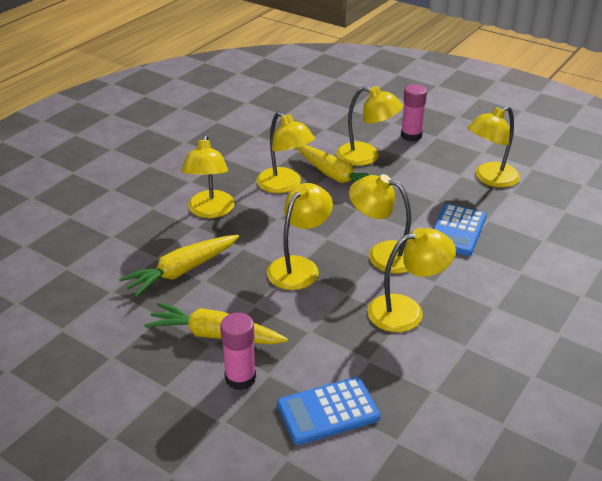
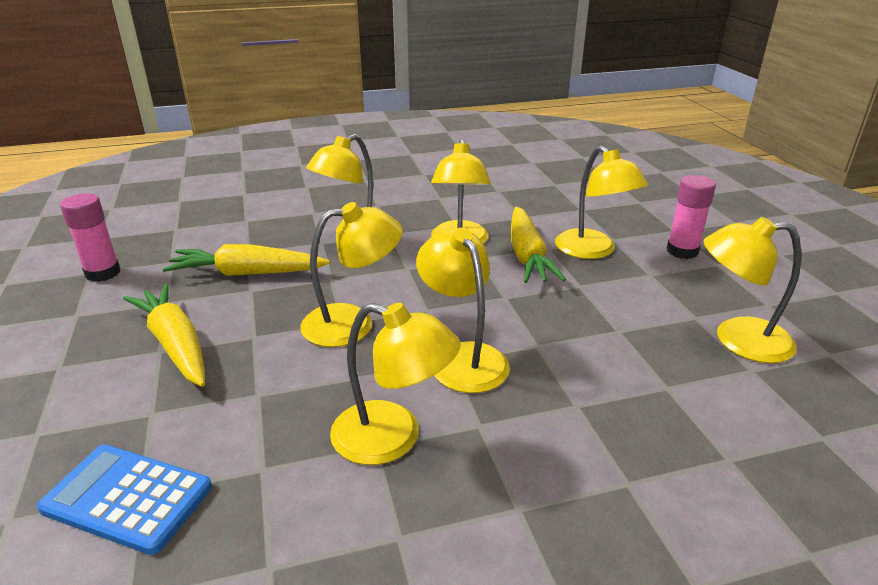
camera: 40 degrees right, 5 degrees down
pink glue stick [220,313,256,390] -> pink glue stick moved to [60,193,120,282]
blue calculator [433,204,487,256] -> none

